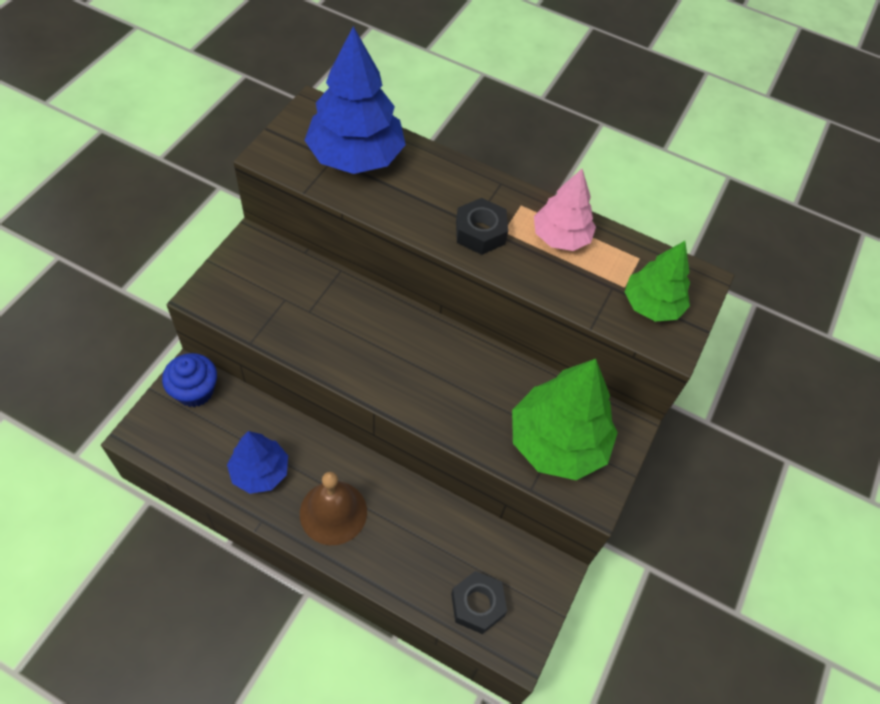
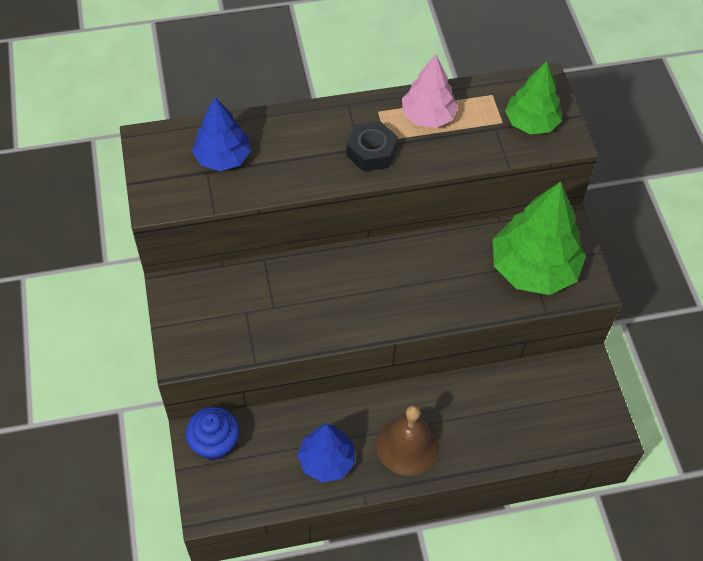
camera: 35 degrees left, 0 degrees up
blue tree [304,26,406,174] -> blue tree [192,97,251,171], size x0.61
black nut [451,571,507,634] -> none

